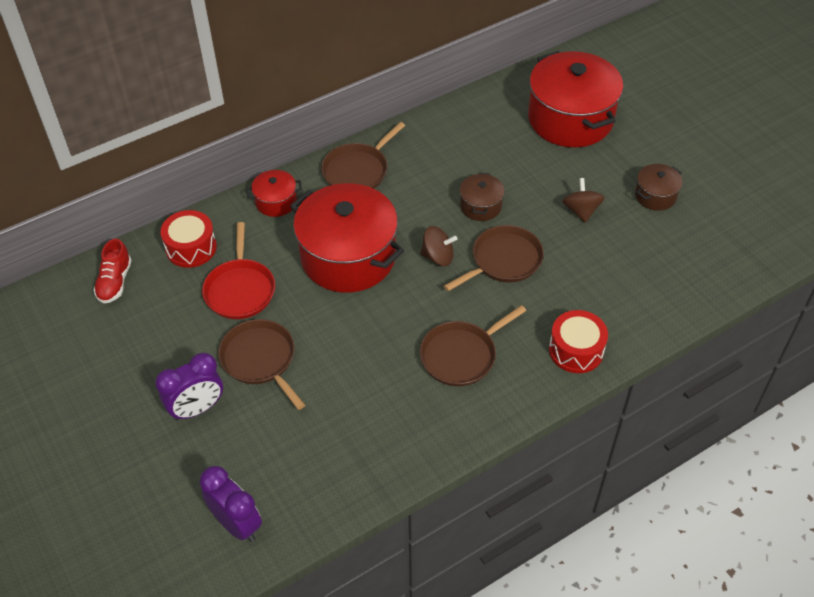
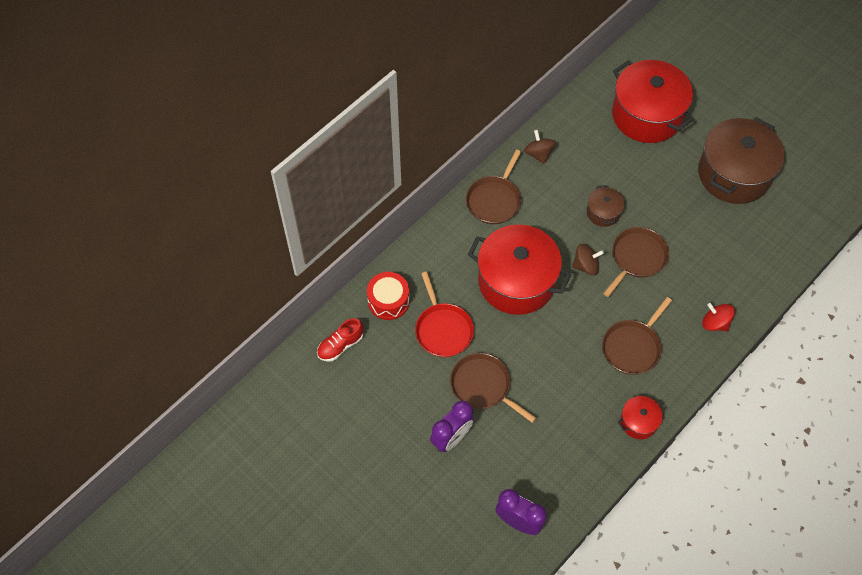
camera: 15 degrees left, 10 degrees up
red shoe [94,239,132,304] -> red shoe turned 60 degrees clockwise [317,318,363,362]
red pot [246,170,302,217] -> red pot moved to [618,396,666,439]
red drum [549,310,608,373] -> red spinning top [702,303,735,331]
brown spinning top [562,178,605,223] -> brown spinning top moved to [524,130,556,164]
brown pot [635,164,682,211] -> brown pot [698,117,785,204], size x2.19

